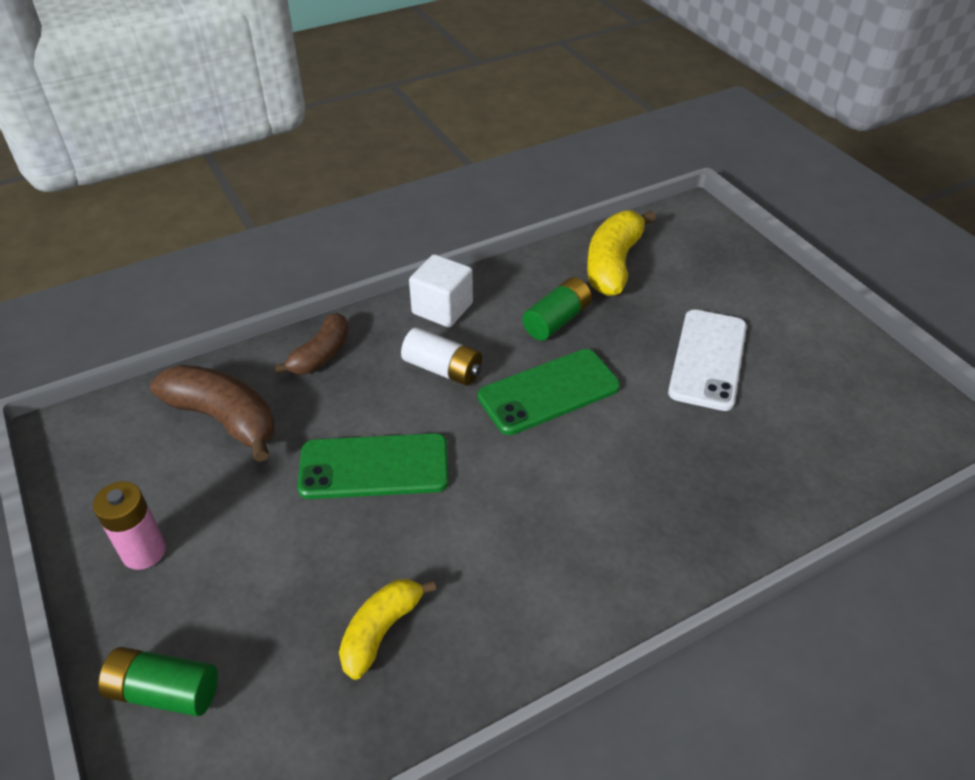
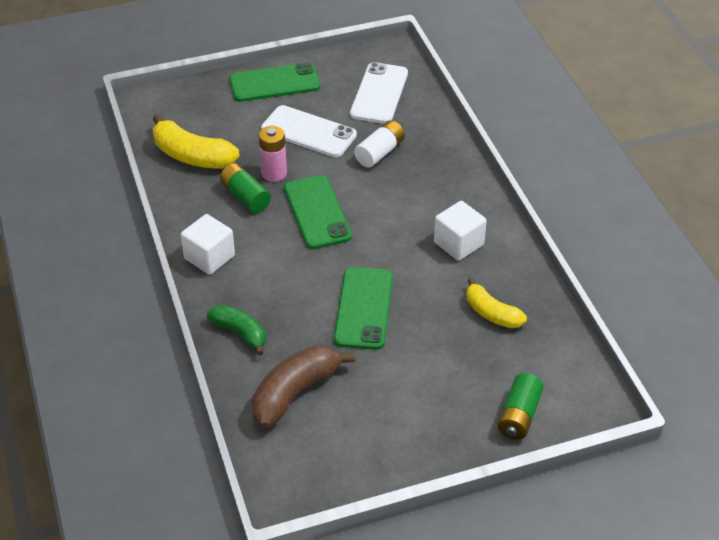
camera: 80 degrees left, 0 degrees up
pink battery [93,481,166,570] -> pink battery moved to [259,126,287,182]
brown banana [274,313,348,374] -> green banana [207,305,265,356]
white battery [401,327,482,386] -> white battery moved to [354,120,405,168]
none -> green phone [229,62,320,102]
none -> white phone [350,62,408,124]
none -> white cube [434,201,487,261]

